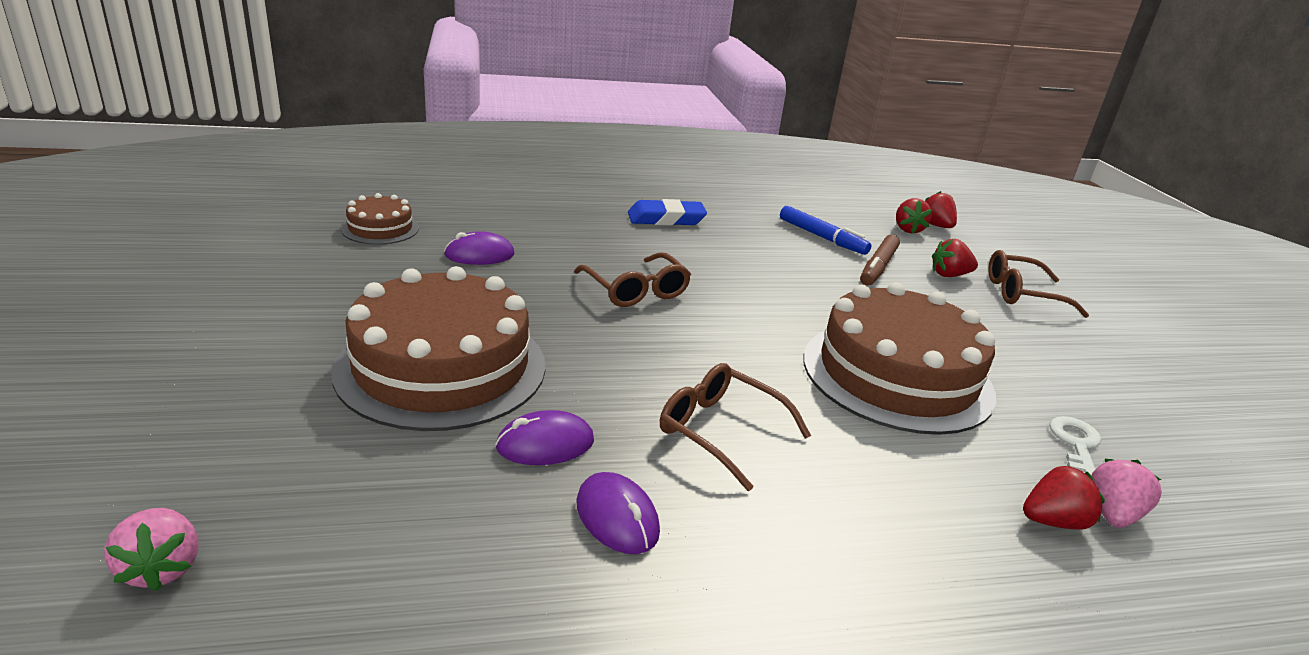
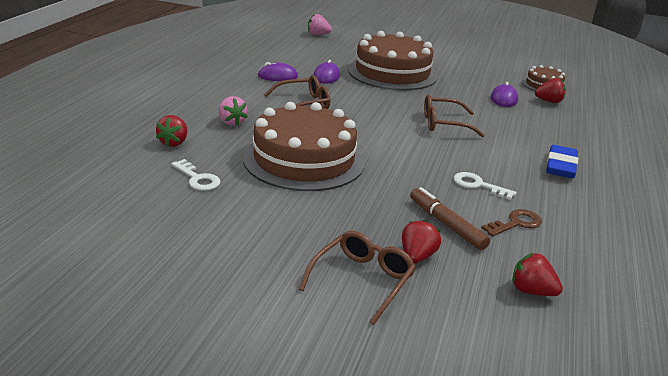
camera: 120 degrees right, 0 degrees up
blue marker [780,206,871,255] -> brown key [481,209,542,237]
red strawberry [925,191,957,228] -> red strawberry moved to [535,78,566,103]
pink strawberry [1092,459,1162,528] -> pink strawberry moved to [219,96,248,126]
none -> white key [454,172,516,200]

